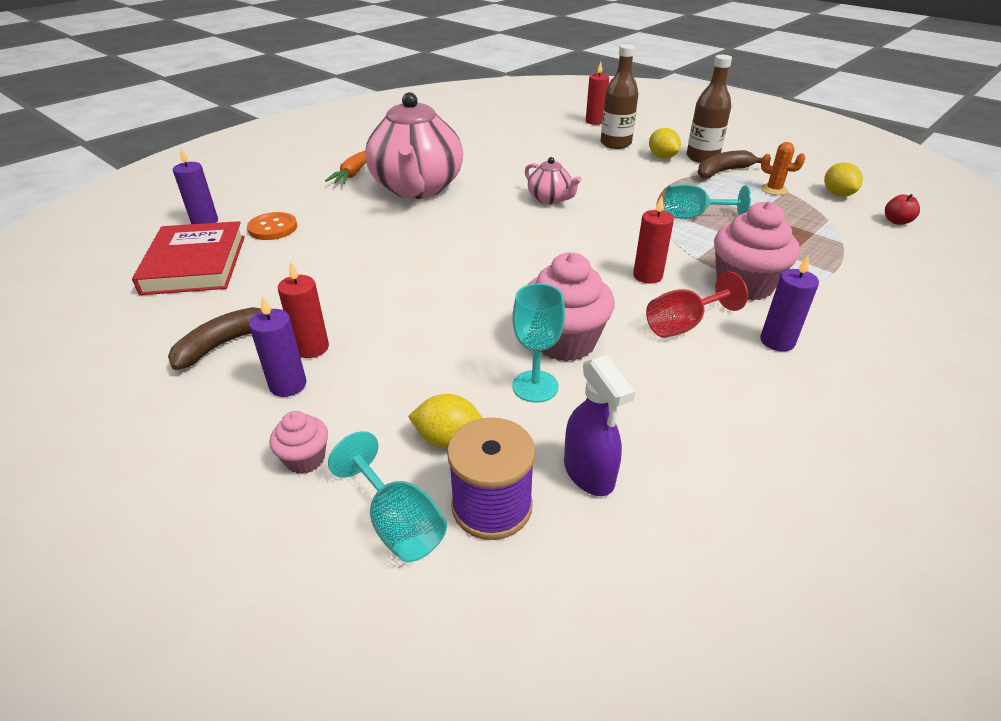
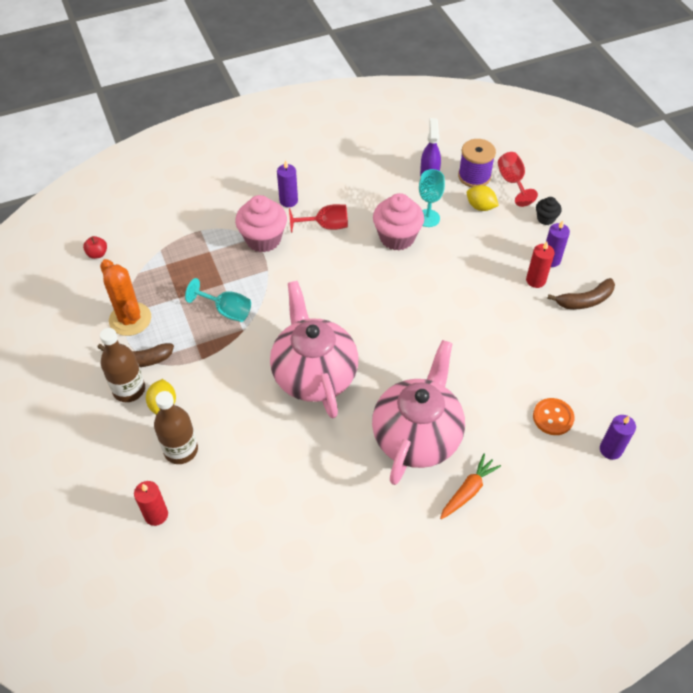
camera: 155 degrees left, 15 degrees up
red book [132,221,245,295] -> none
pink cupcake [269,411,328,474] -> black cupcake [536,197,562,225]
turquoise goblet [328,431,447,562] -> red goblet [498,152,538,207]
pink teapot [525,157,582,204] -> pink teapot [270,281,358,418], size x2.20
red candle [633,196,674,284] -> none
orange cactus [761,142,805,195] -> orange cactus [100,259,151,336], size x1.86
yellow lemon [824,162,863,197] -> none

